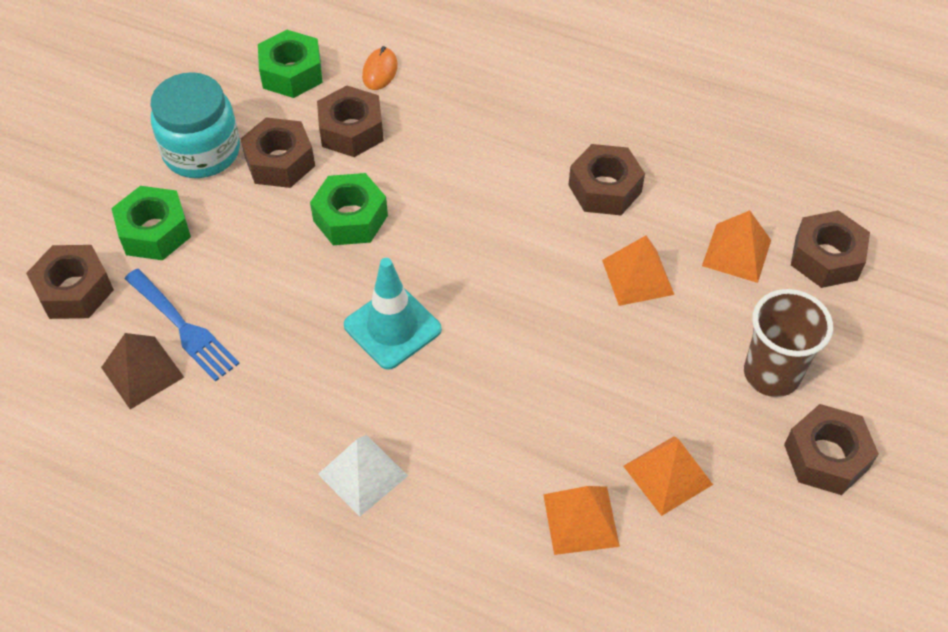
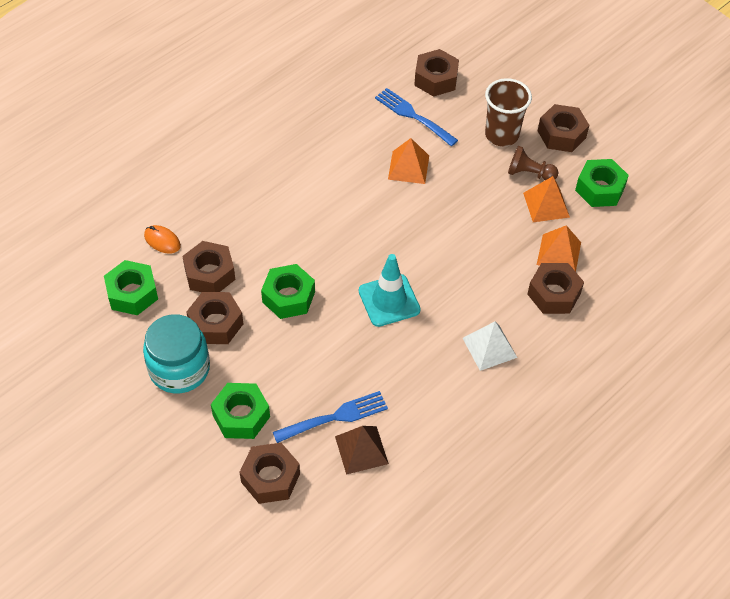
camera: 70 degrees left, 0 degrees up
brown nut [569,144,645,215] -> brown nut moved to [527,263,584,314]
orange pyramid [702,210,771,283] -> blue fork [375,88,458,146]
none -> brown pawn [508,146,558,180]
none -> green nut [575,159,629,207]

